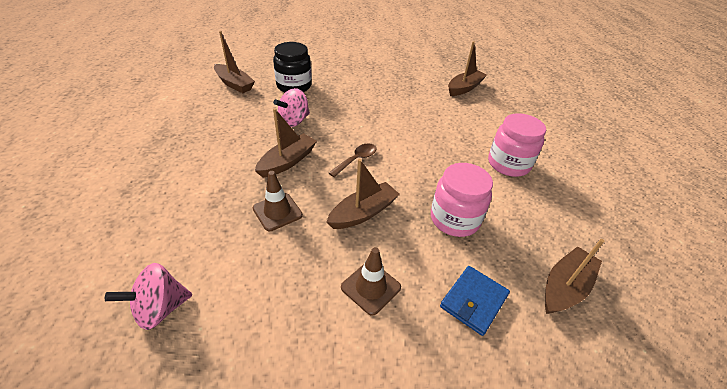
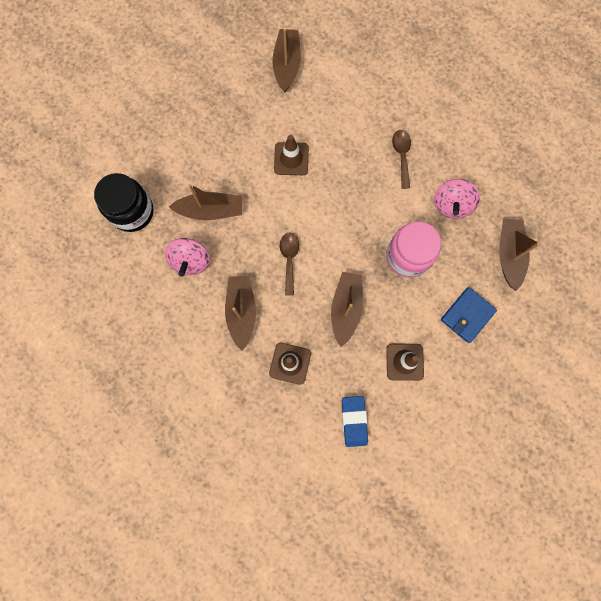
camera: 40 degrees left, 35 degrees up
pink spinning top [105,263,192,330] -> pink spinning top moved to [434,179,480,219]
brown boat [214,31,255,93] -> brown boat moved to [169,184,242,220]
blue wallet [440,266,510,336] -> blue wallet turned 45 degrees clockwise [441,287,497,343]
pink jar [488,113,546,177] -> brown spoon [392,130,411,189]
none -> brown traffic cone [274,135,309,175]
none -> blue eraser [342,396,368,447]

